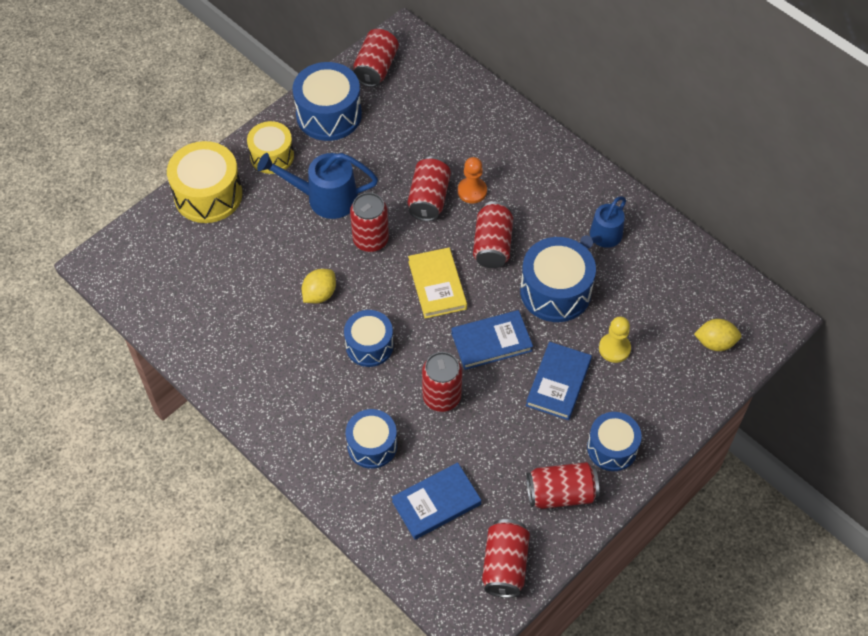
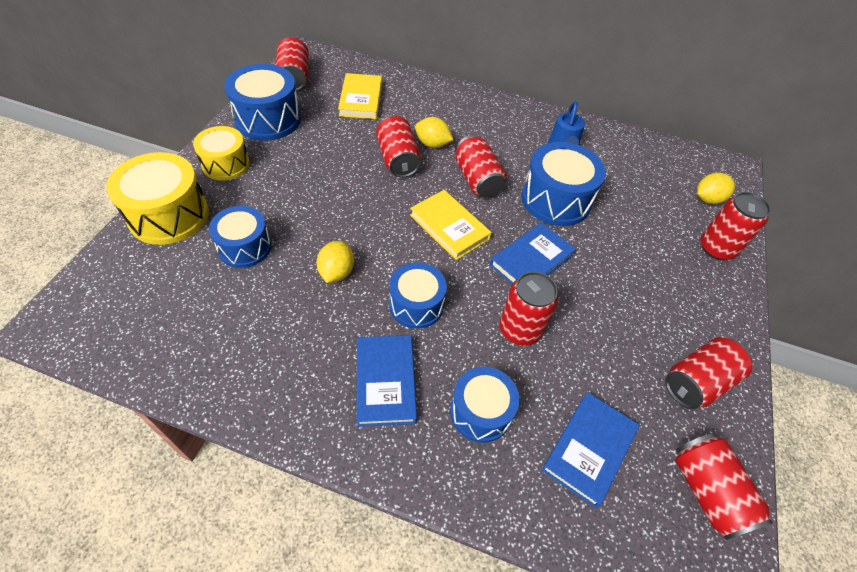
camera: 30 degrees left, 5 degrees down
blue watering can [257,153,378,219] -> none
red can [350,193,389,252] -> red can moved to [701,192,771,260]
orange pawn [458,157,487,203] -> yellow lemon [415,117,453,148]
blue book [526,342,592,420] -> blue book moved to [357,335,417,427]
blue drum [587,412,642,471] -> blue drum moved to [209,206,271,268]
yellow pawn [599,317,631,363] -> none
none -> yellow book [338,73,382,119]

